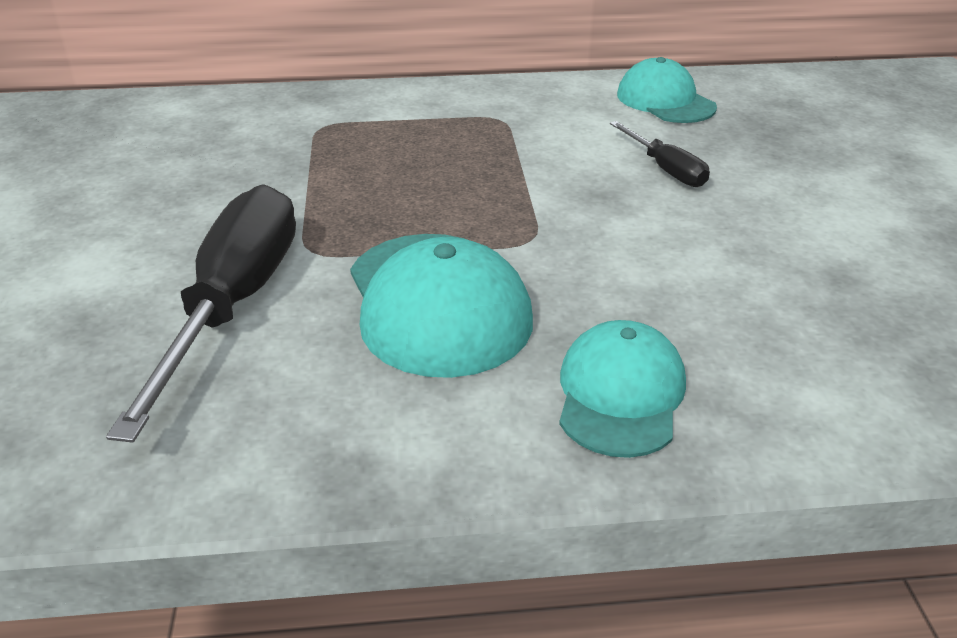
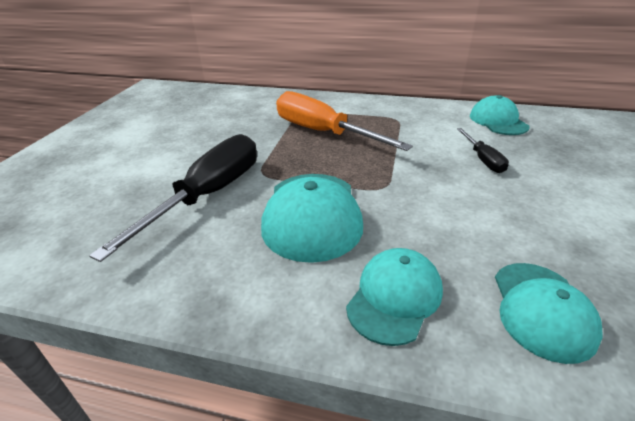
camera: 20 degrees right, 0 degrees up
none -> orange screwdriver [276,91,413,151]
none -> turquoise cap [495,263,603,364]

